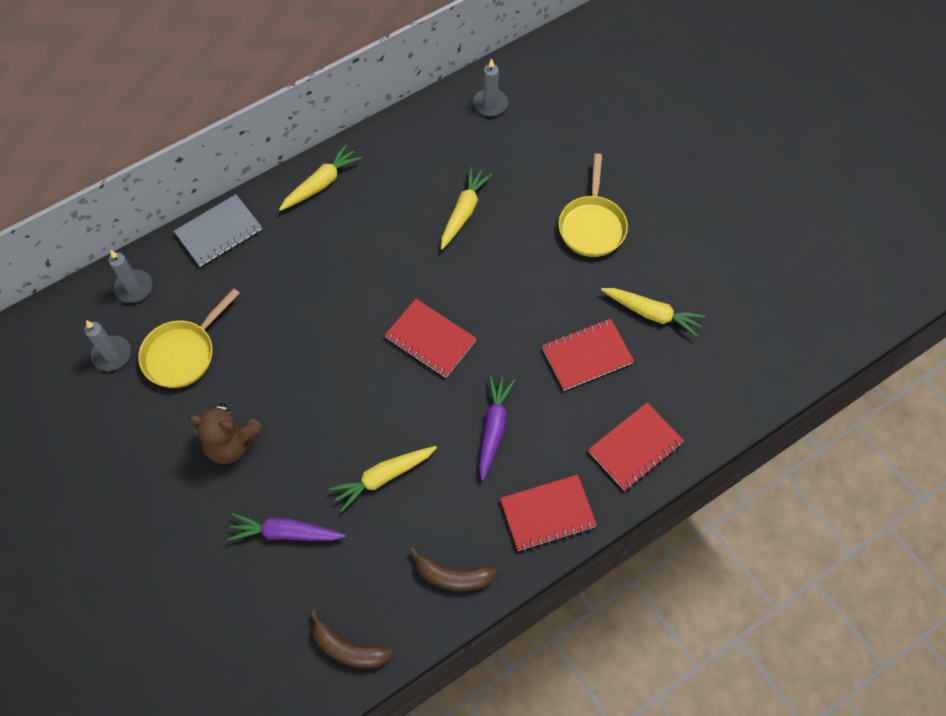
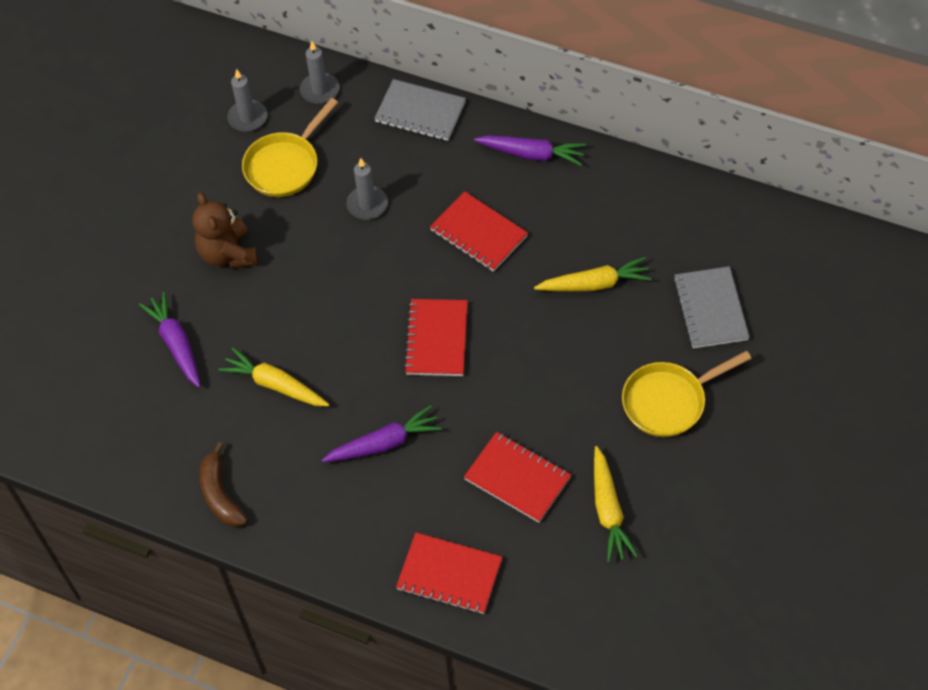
camera: 60 degrees right, 5 degrees down
yellow pan [138,288,240,388] -> yellow pan turned 60 degrees counterclockwise [242,98,338,197]
yellow carrot [279,144,362,211] -> purple carrot [474,135,586,166]
brown banana [310,610,393,668] -> none
grey candle [473,58,508,116] -> grey candle moved to [346,158,388,220]
red notebook [500,474,597,551] -> red notebook moved to [430,191,528,272]
none -> grey notebook [673,266,750,348]

